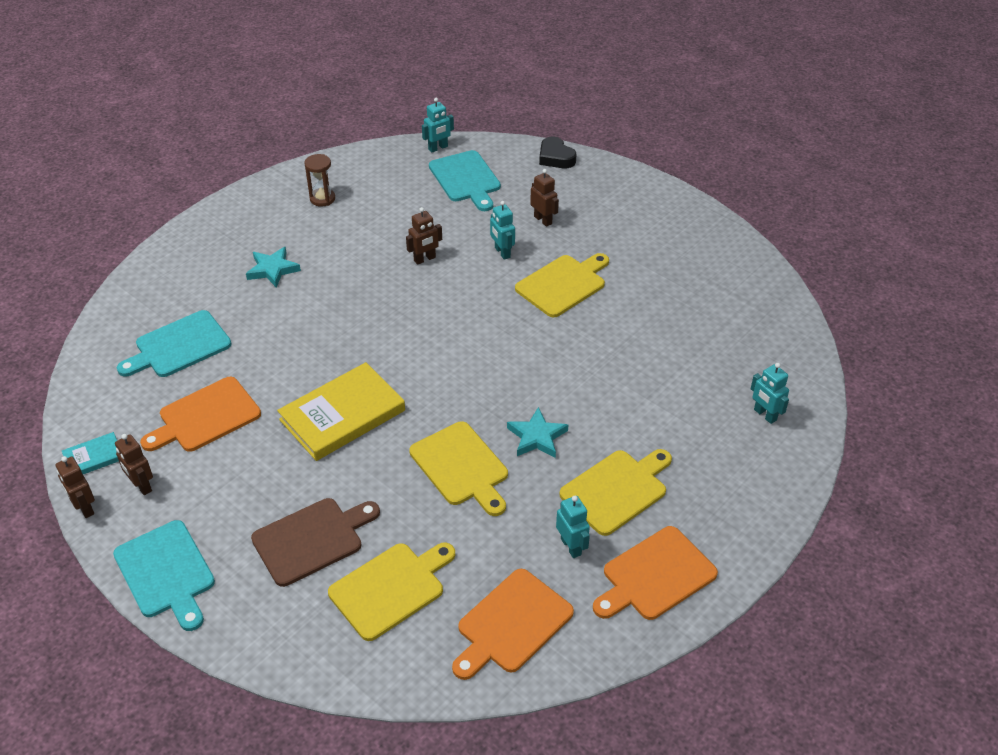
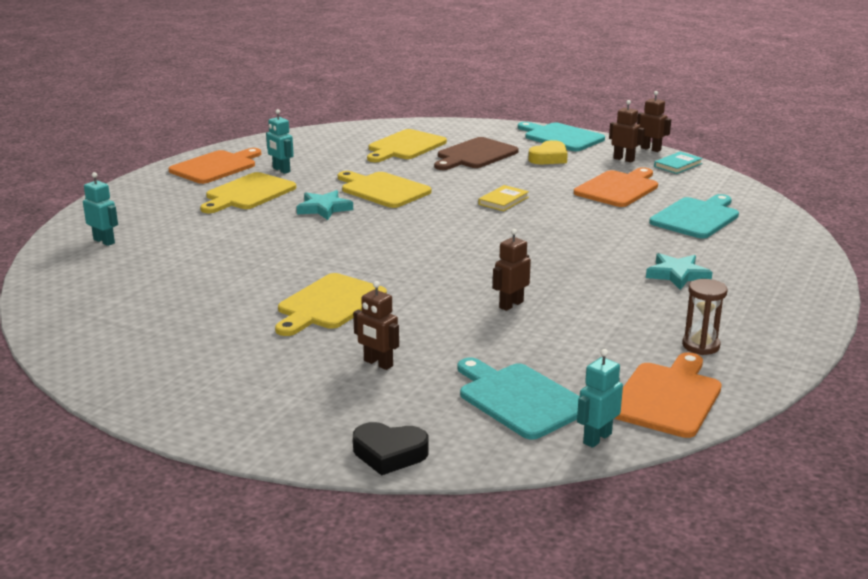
camera: 165 degrees right, 20 degrees down
yellow book [277,362,405,461] -> yellow book [478,185,529,211], size x0.48
orange cutting board [452,569,574,680] -> orange cutting board moved to [614,352,722,438]
turquoise robot [490,201,515,260] -> none
black heart [539,137,576,168] -> black heart turned 150 degrees clockwise [353,422,429,475]
none -> yellow heart [528,140,568,164]

